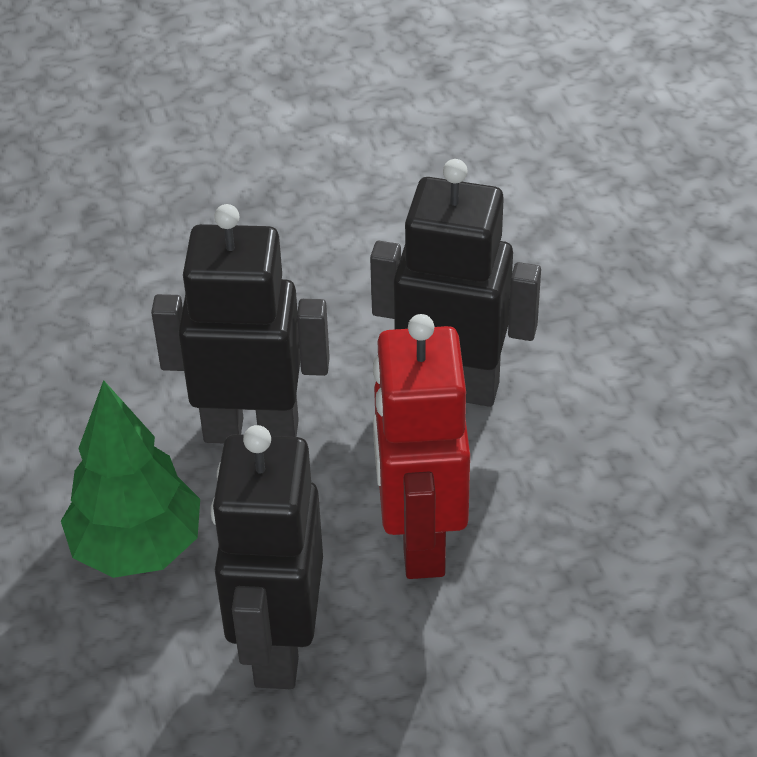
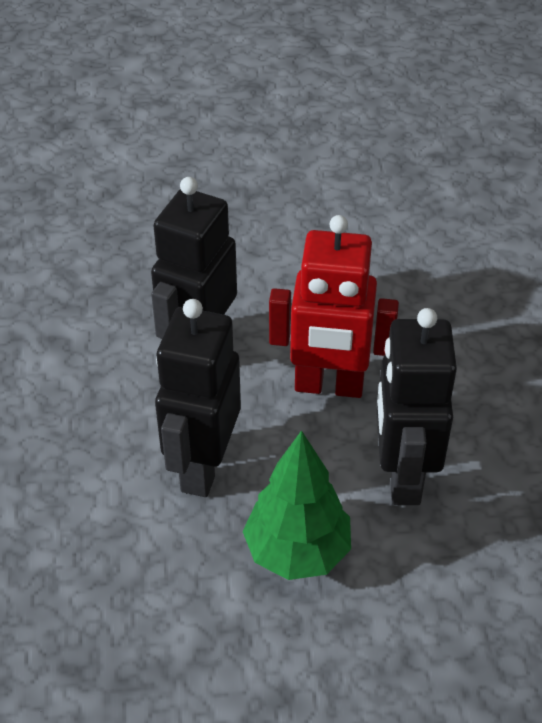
camera: 80 degrees left, 0 degrees up
black robot [211,425,323,689] -> black robot turned 75 degrees clockwise [377,308,457,505]

